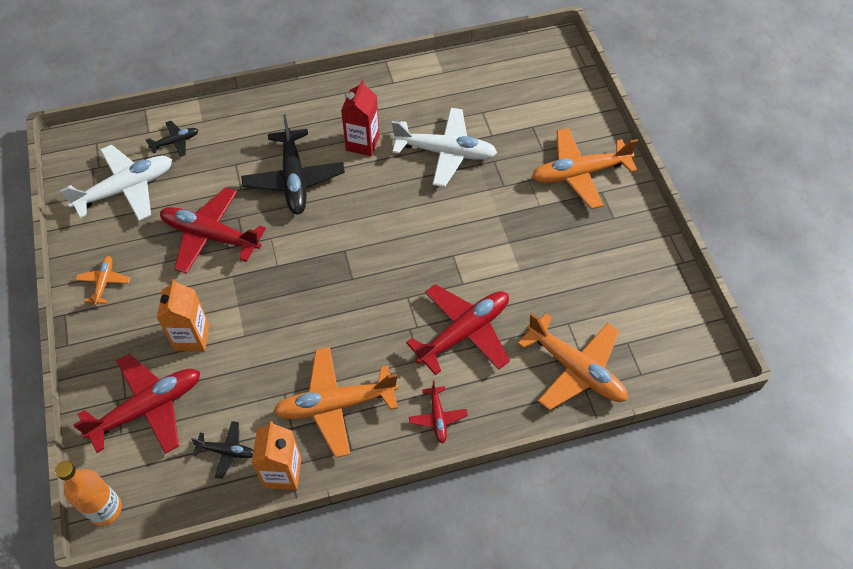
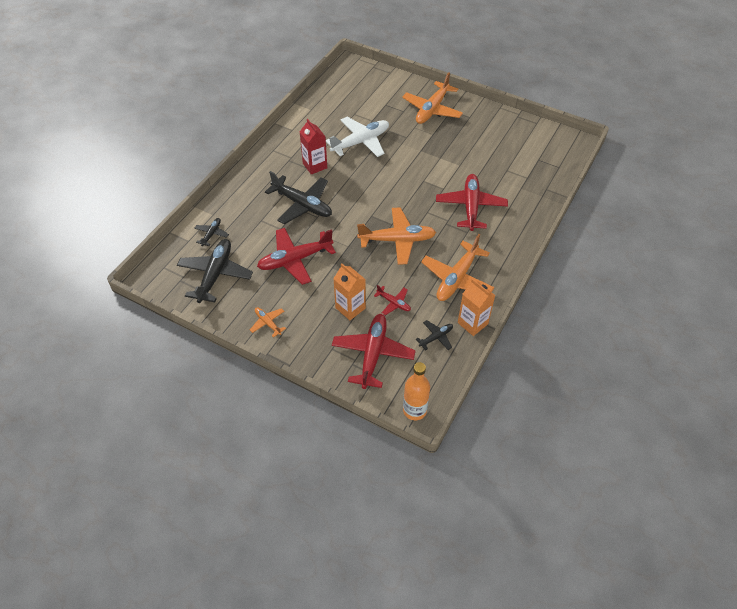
camera: 45 degrees left, 5 degrees down
white plane [60,145,172,221] -> black plane [177,239,253,303]
red plane [409,381,468,443] -> red plane moved to [374,285,411,315]
orange plane [518,313,628,410] -> orange plane moved to [357,207,436,265]

